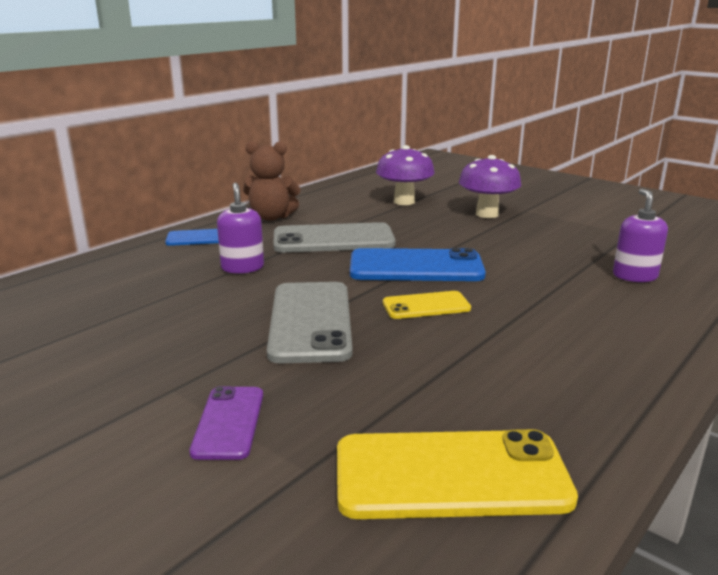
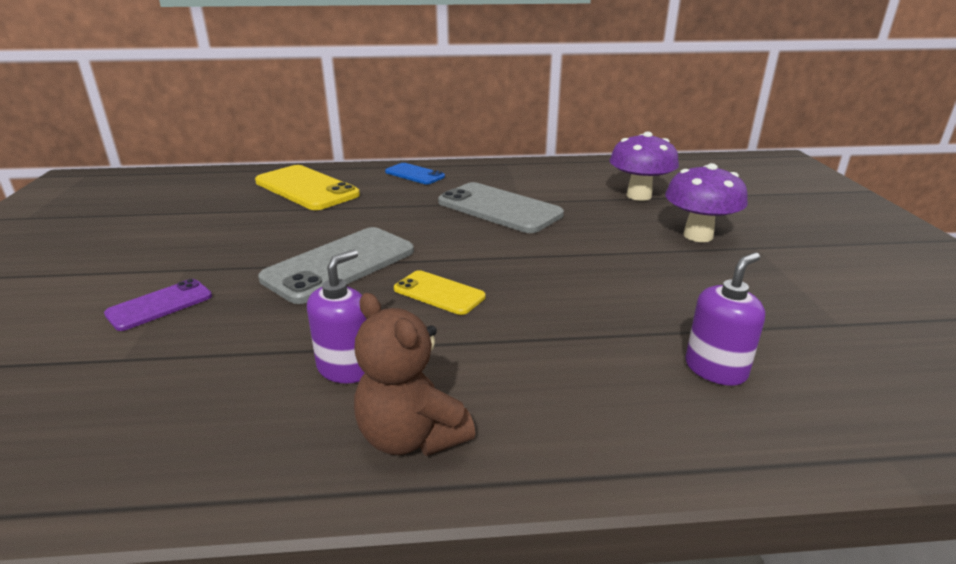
camera: 45 degrees right, 5 degrees up
purple soap dispenser [217,183,264,274] -> purple soap dispenser moved to [307,249,366,383]
brown teddy bear [243,141,301,221] -> brown teddy bear moved to [354,293,475,456]
yellow phone [337,429,578,519] -> yellow phone moved to [255,165,360,210]
blue phone [350,248,486,281] -> none

